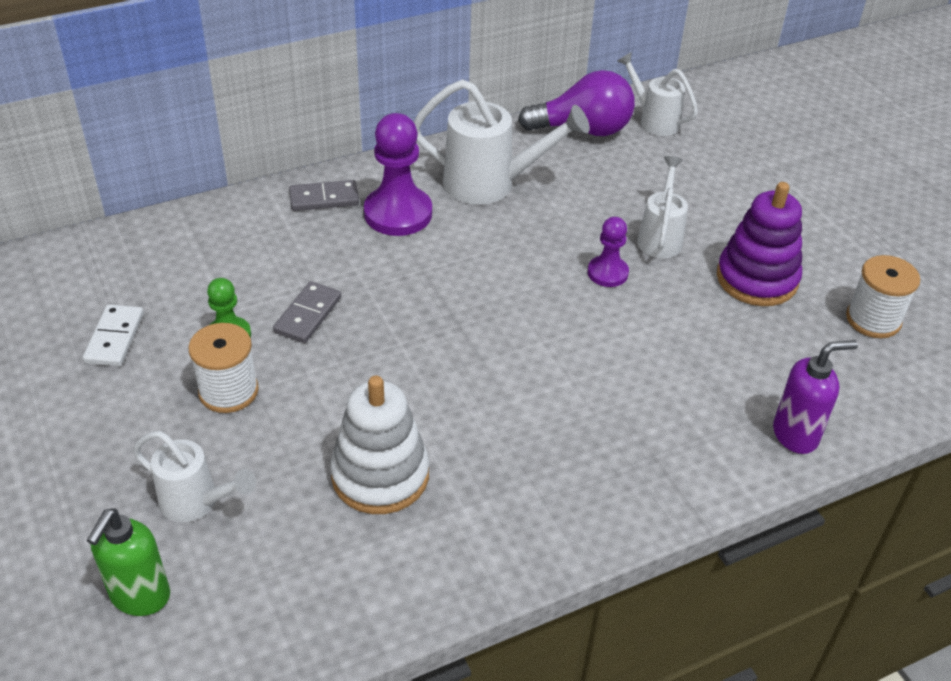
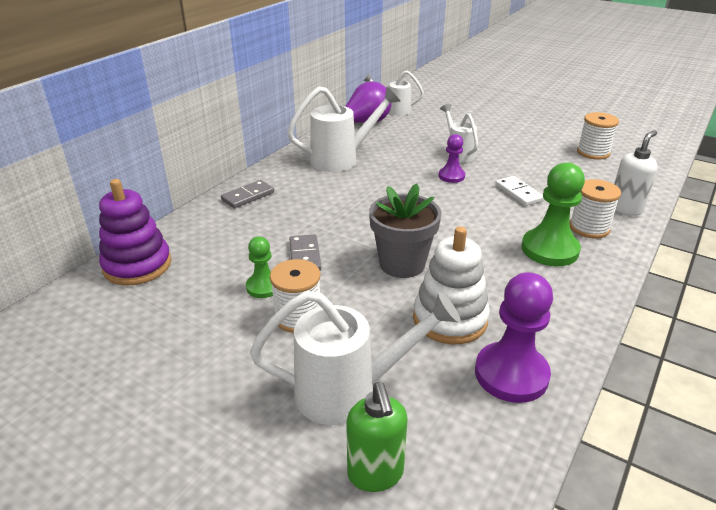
camera: 30 degrees left, 10 degrees down
white domino [83,304,144,366] -> white domino moved to [495,176,544,206]
white watering can [133,431,256,522] -> white watering can [250,291,461,425], size x1.61
purple pawn [364,113,432,236] -> purple pawn moved to [475,272,553,403]
purple stacking toy [717,182,802,306] -> purple stacking toy moved to [99,179,171,286]
purple soap dispenser [773,340,858,454] -> white soap dispenser [614,130,658,216]
none -> grey flower pot [369,184,442,278]
none -> green pawn [521,162,585,266]
none -> white spool [570,179,621,239]

